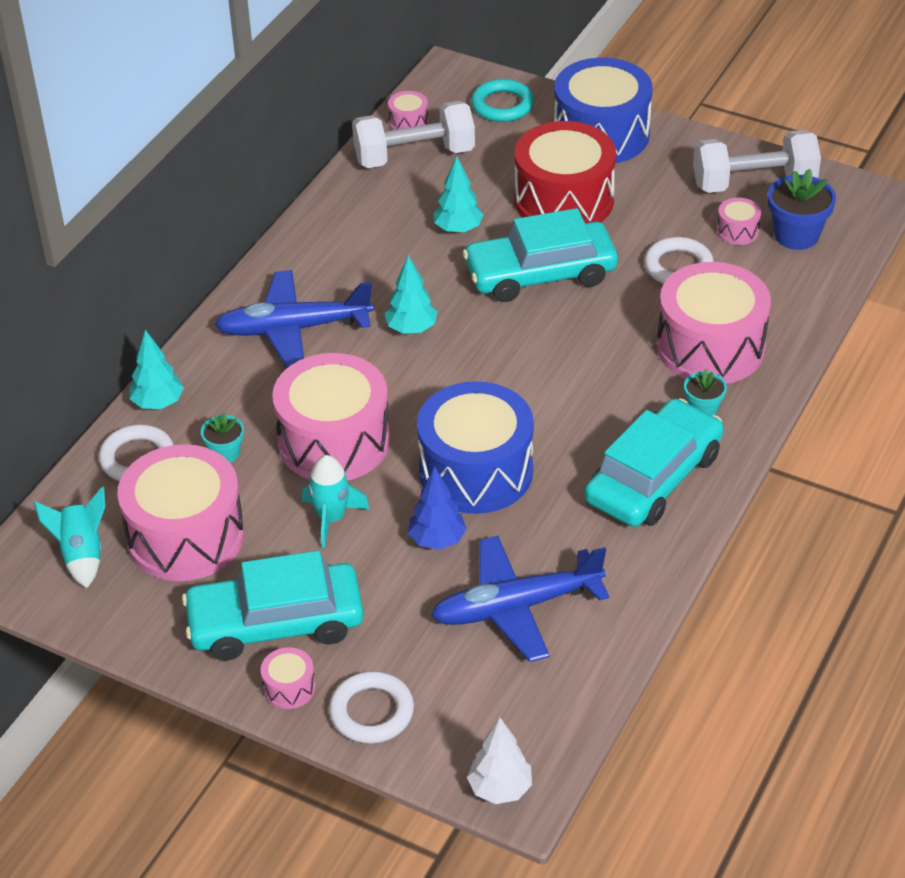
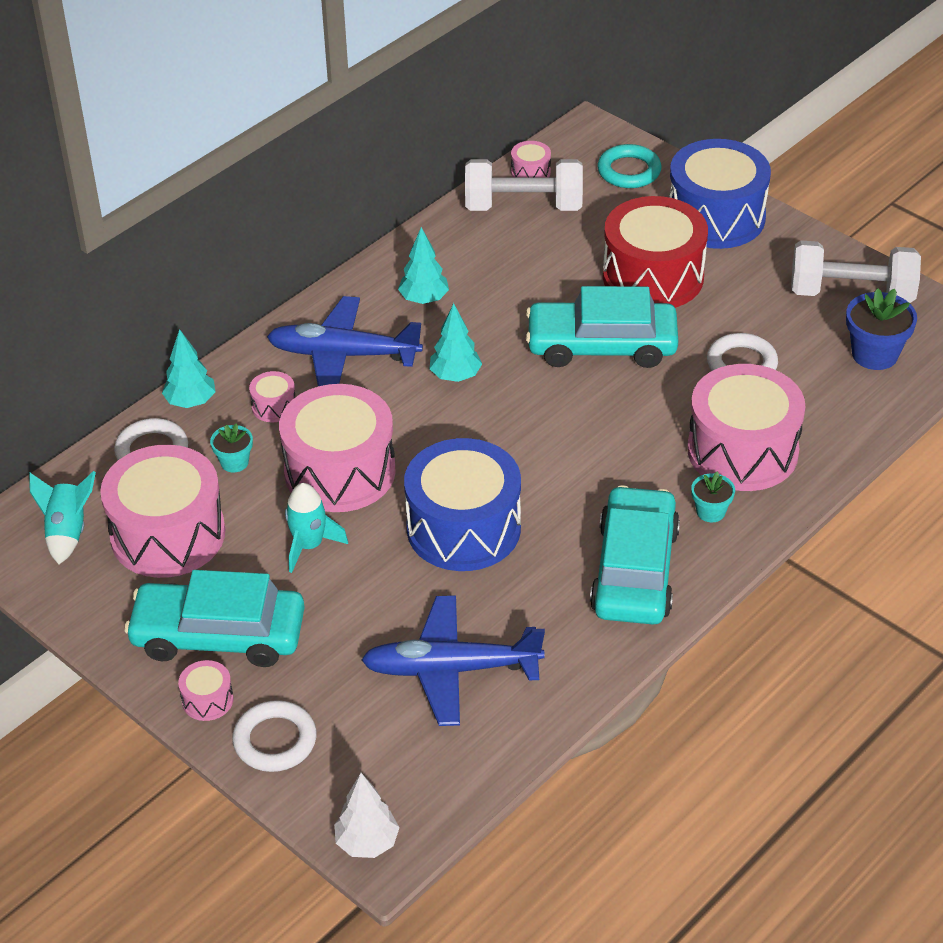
camera: 15 degrees right, 0 degrees up
blue tree [408,466,467,550] -> none
turquoise tree [434,156,483,233] -> turquoise tree moved to [398,227,449,304]
turquoise car [584,398,724,527] -> turquoise car turned 45 degrees counterclockwise [590,485,680,625]
pink drum [717,198,761,245] -> pink drum moved to [249,371,295,422]

